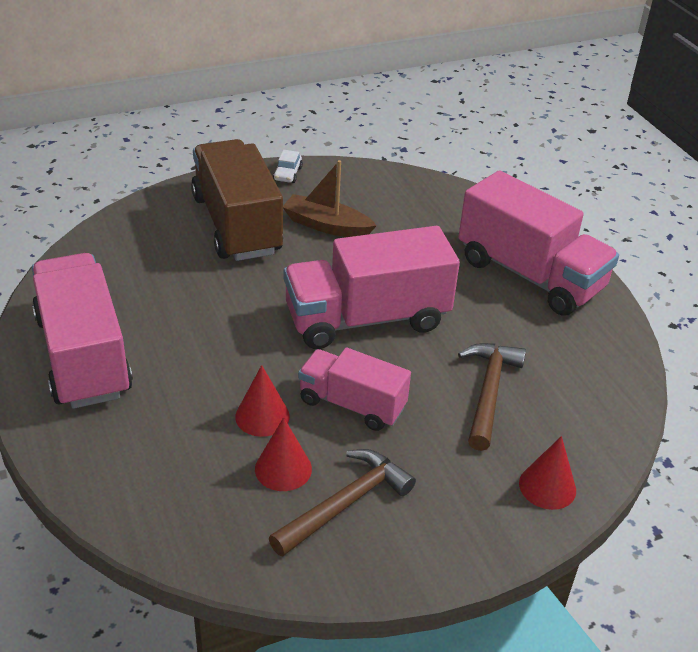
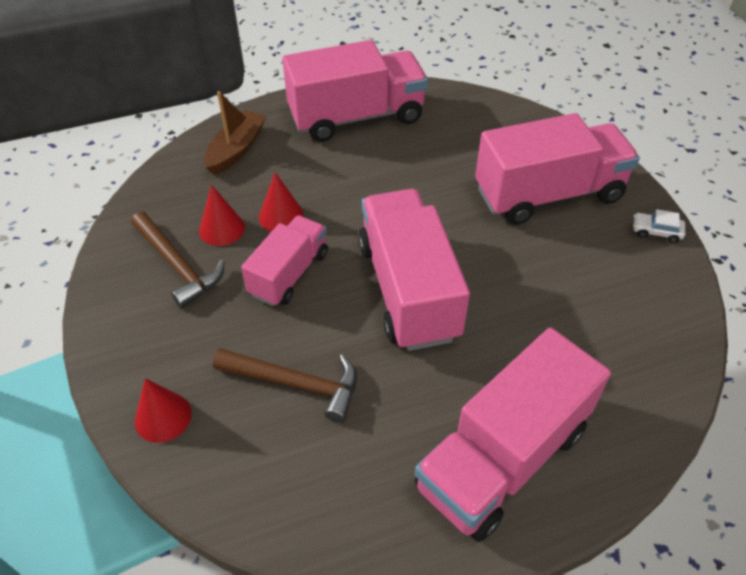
camera: 95 degrees right, 10 degrees up
brown truck [191,139,283,261] -> pink truck [475,113,640,225]
brown boat [283,160,377,237] -> brown boat moved to [204,91,266,175]

